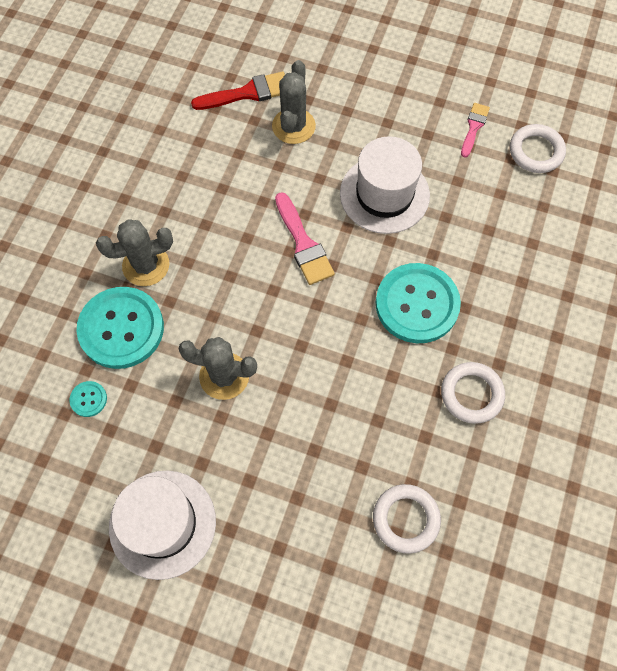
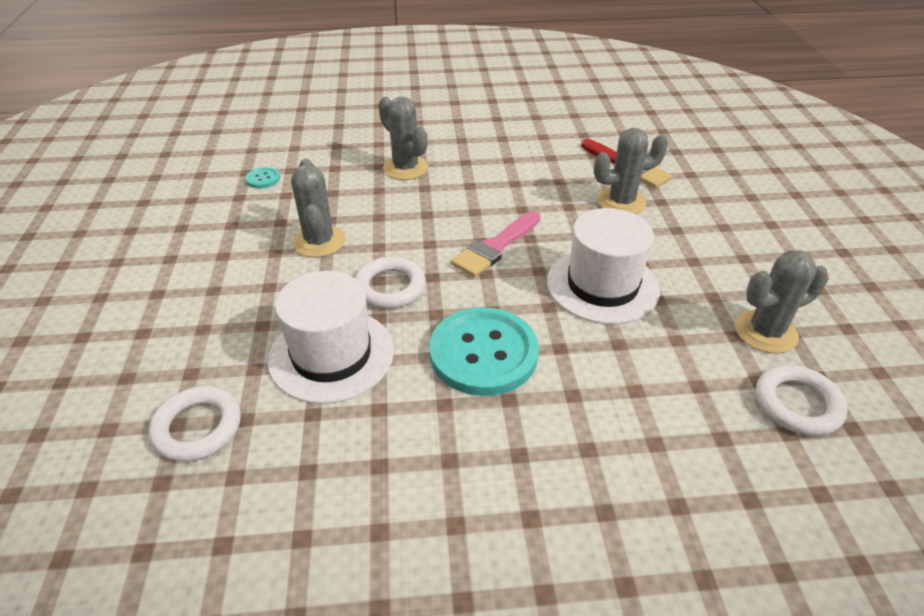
camera: 65 degrees right, 25 degrees down
turquoise button [76,287,164,369] -> none
white hat [109,470,216,580] -> white hat moved to [268,271,394,404]
white ring [441,362,505,424] -> white ring moved to [355,257,425,309]
pink brush [461,103,490,158] -> grey cactus [735,250,829,354]

